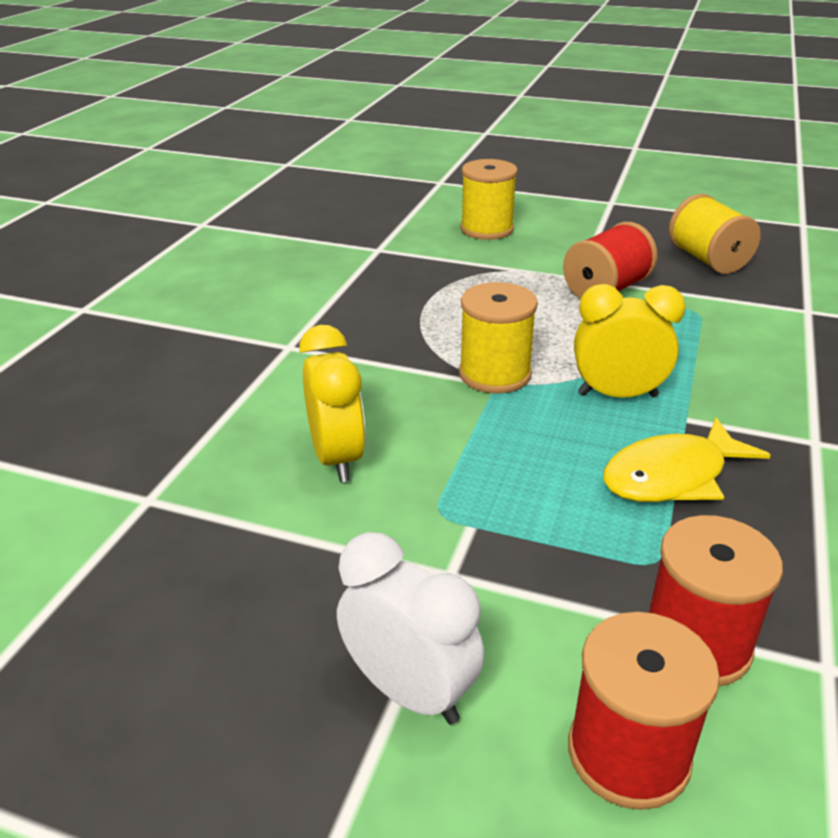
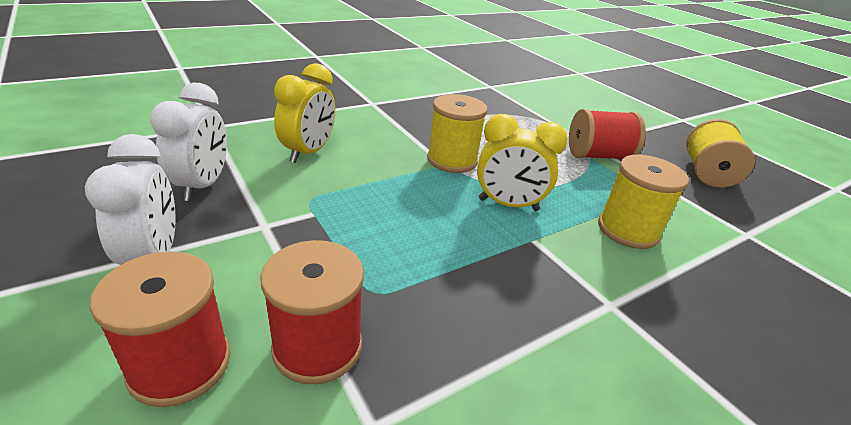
camera: 35 degrees right, 0 degrees up
yellow spool [460,159,518,240] -> yellow spool moved to [598,155,689,249]
yellow clock [574,284,685,398] -> yellow clock turned 150 degrees clockwise [477,114,568,211]
yellow fish [603,417,770,502] -> none
none -> white clock [150,83,227,201]

